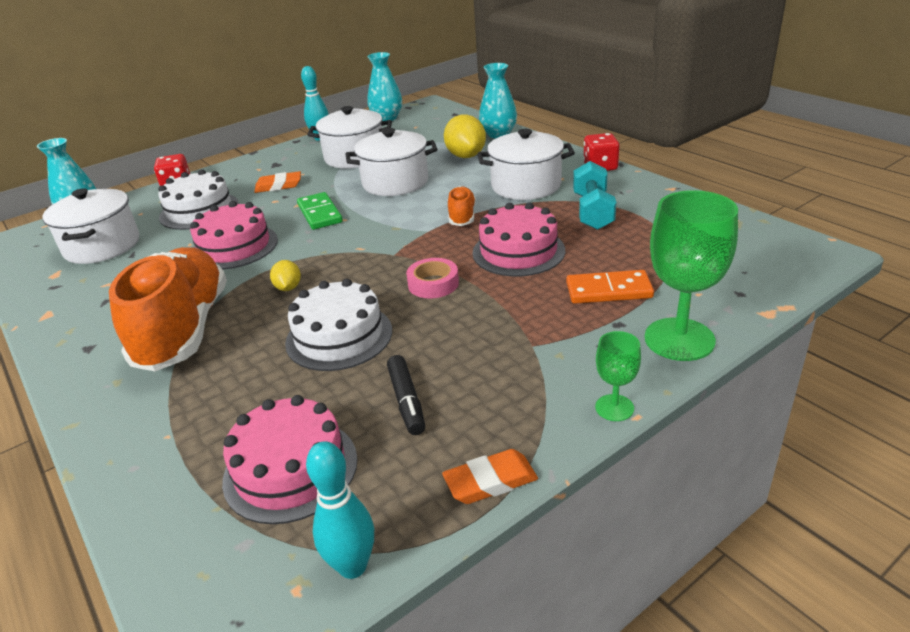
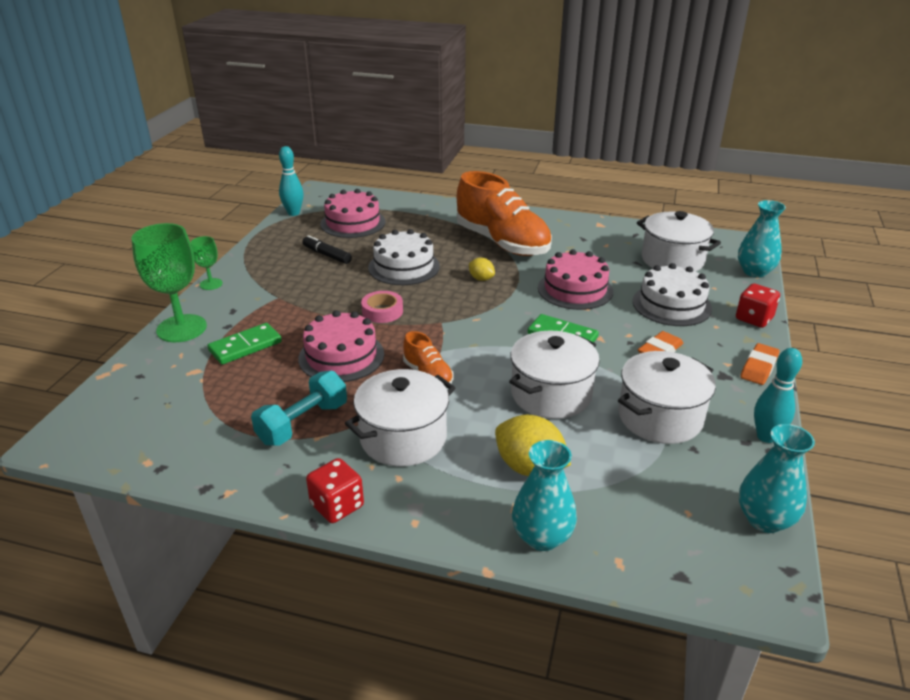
camera: 140 degrees right, 0 degrees up
orange eraser [442,449,538,504] -> orange eraser moved to [740,343,780,385]
orange domino [566,270,654,304] -> green domino [207,323,282,365]
turquoise dumbbell [573,161,616,230] -> turquoise dumbbell turned 75 degrees clockwise [251,371,347,446]

